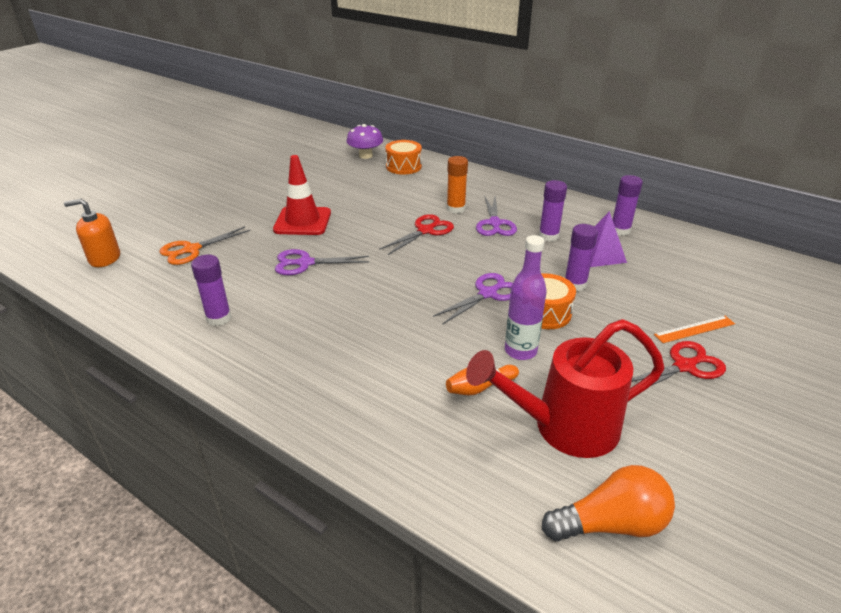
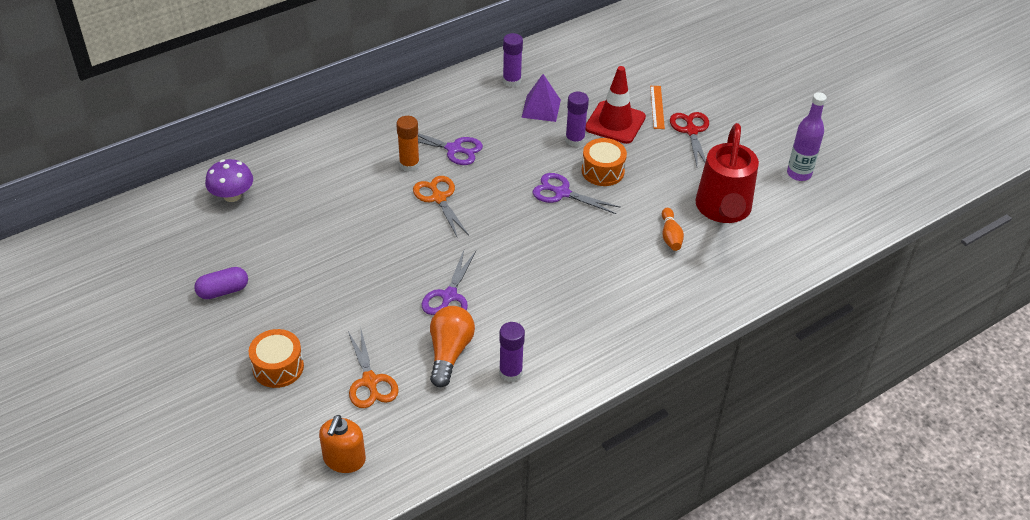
camera: 70 degrees left, 10 degrees up
red traffic cone [273,155,331,235] -> red traffic cone moved to [585,66,646,144]
red scissors [379,214,454,255] -> orange scissors [413,176,469,238]
orange drum [385,140,422,174] -> orange drum moved to [249,329,304,388]
purple scissors [433,273,513,324] -> purple scissors turned 45 degrees counterclockwise [533,173,621,214]
purple bottle [505,235,547,360] -> purple bottle moved to [787,92,827,181]
purple glue stick [539,180,567,242] -> none
orange light bulb [542,465,675,541] -> orange light bulb moved to [430,306,475,387]
none -> purple capsule [194,267,248,299]

